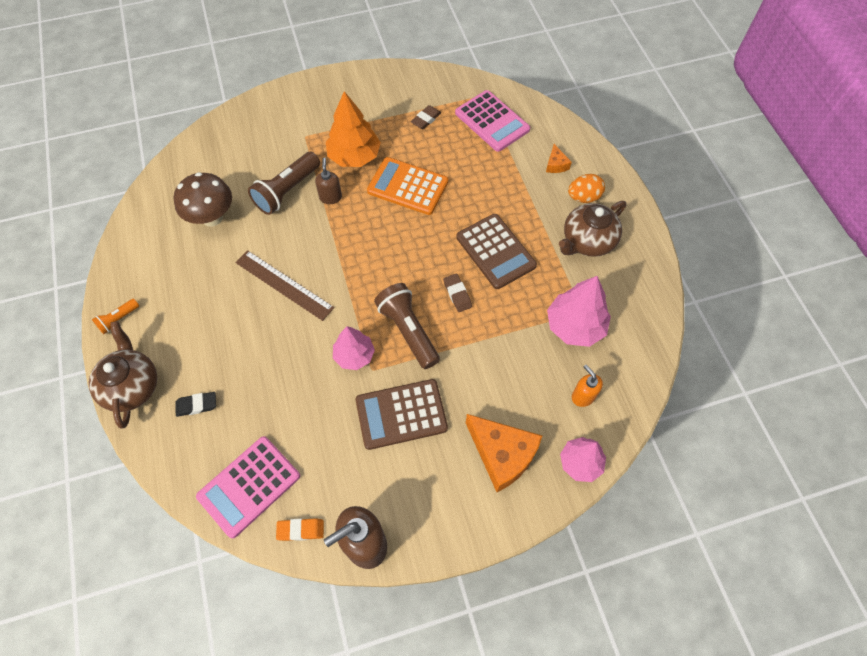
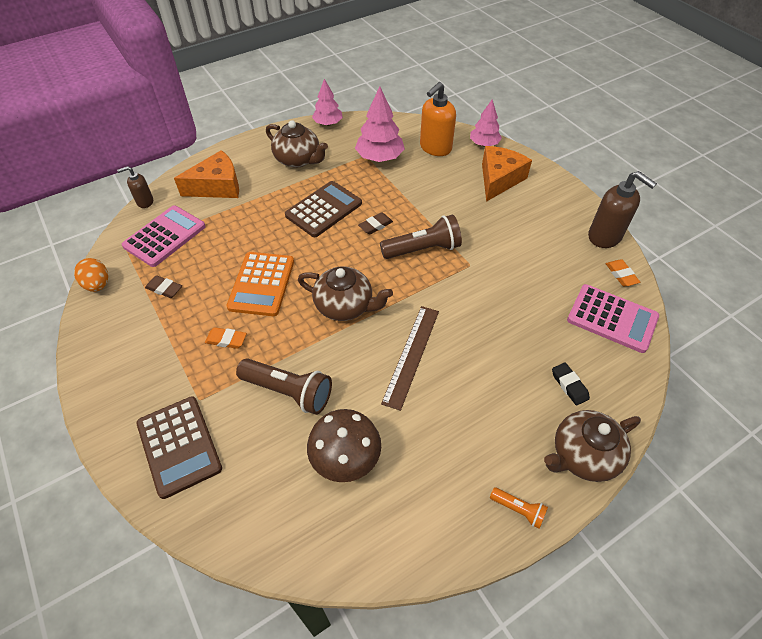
camera: 105 degrees left, 10 degrees down
brown soap dispenser [315,158,342,204] -> brown soap dispenser moved to [117,166,153,208]
orange tree [326,91,381,167] -> orange eraser [205,327,247,349]
pink tree [333,326,375,370] -> pink tree moved to [312,79,343,126]
brown calculator [355,379,448,450] -> brown calculator moved to [136,396,222,499]
brown flashlight [374,283,440,369] -> brown flashlight turned 150 degrees counterclockwise [380,215,462,259]
orange cheese [546,144,572,173] -> orange cheese [174,150,239,198], size x2.17
orange egg [568,174,605,203] -> orange egg moved to [74,258,108,292]
orange soap dispenser [572,365,603,407] -> orange soap dispenser [420,82,456,156], size x1.78
none -> brown teapot [298,267,393,321]

